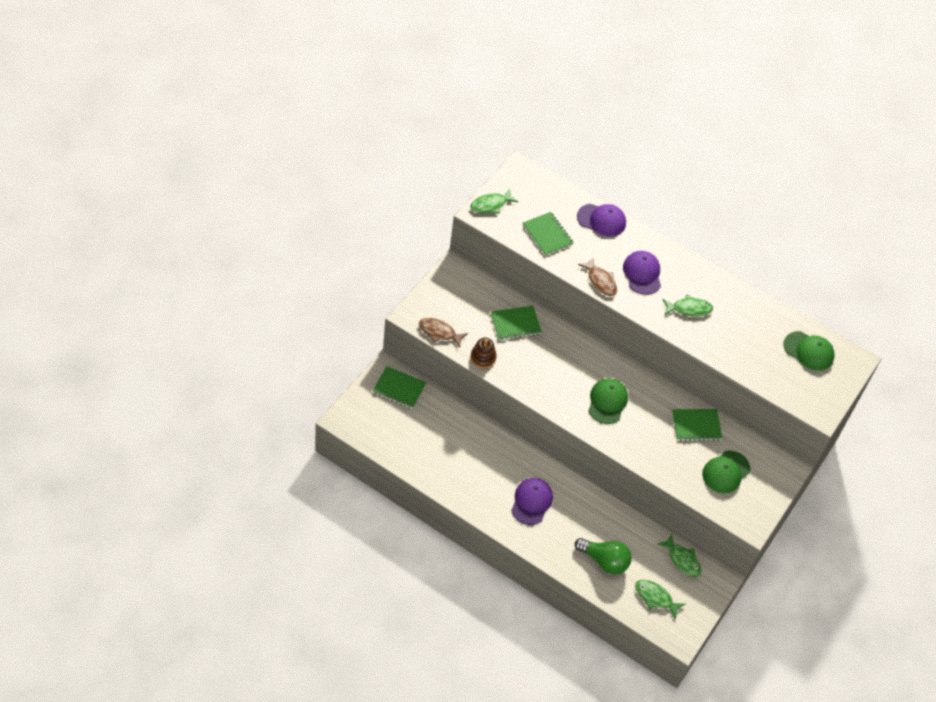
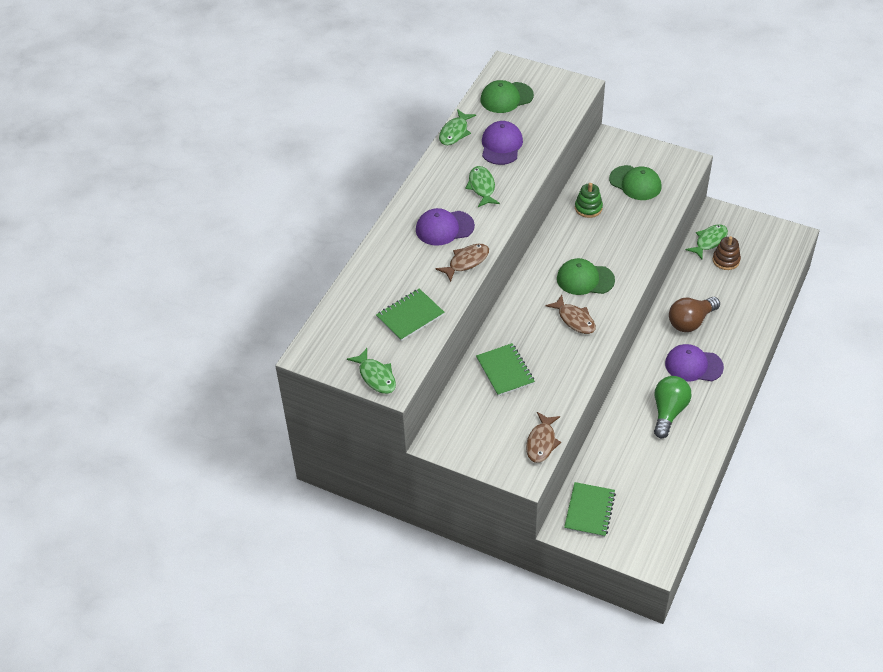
camera: 90 degrees left, 5 degrees down
brown stacking toy [470,338,497,369] -> brown stacking toy moved to [713,236,741,270]
green light bulb [575,538,631,574] -> green light bulb moved to [654,376,692,438]
purple cap [577,204,626,237] -> purple cap moved to [482,121,523,165]
green fish [635,580,685,619] -> green fish moved to [439,109,476,145]
green notebook [672,409,722,441] -> green stacking toy [575,183,603,218]
green cap [783,331,835,370] -> green cap turned 135 degrees counterclockwise [481,80,534,113]
none -> brown fish [545,295,596,334]
none -> brown light bulb [669,297,720,332]

